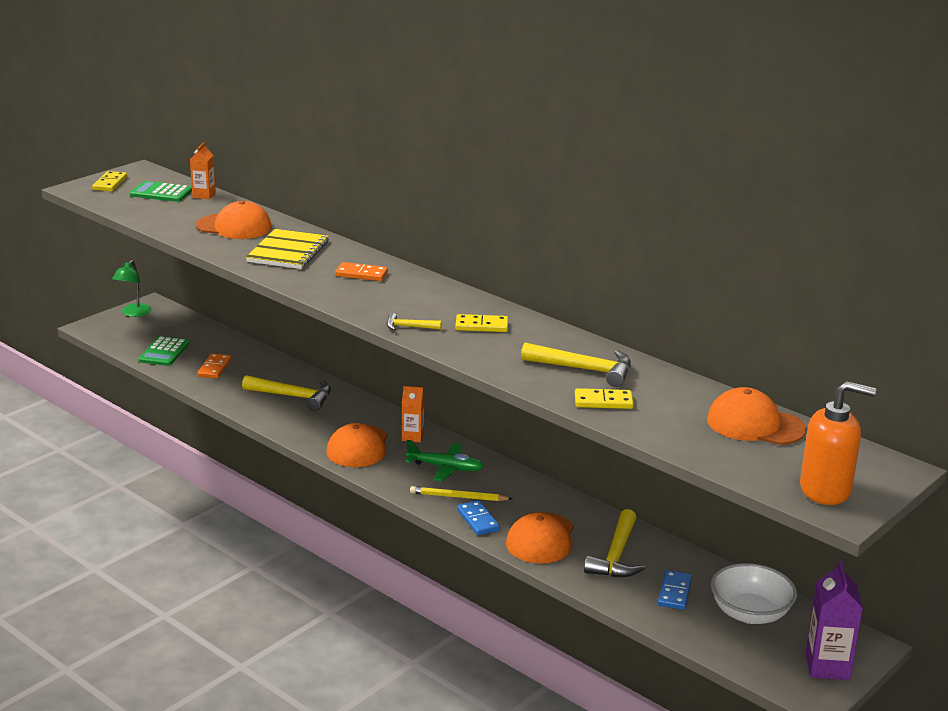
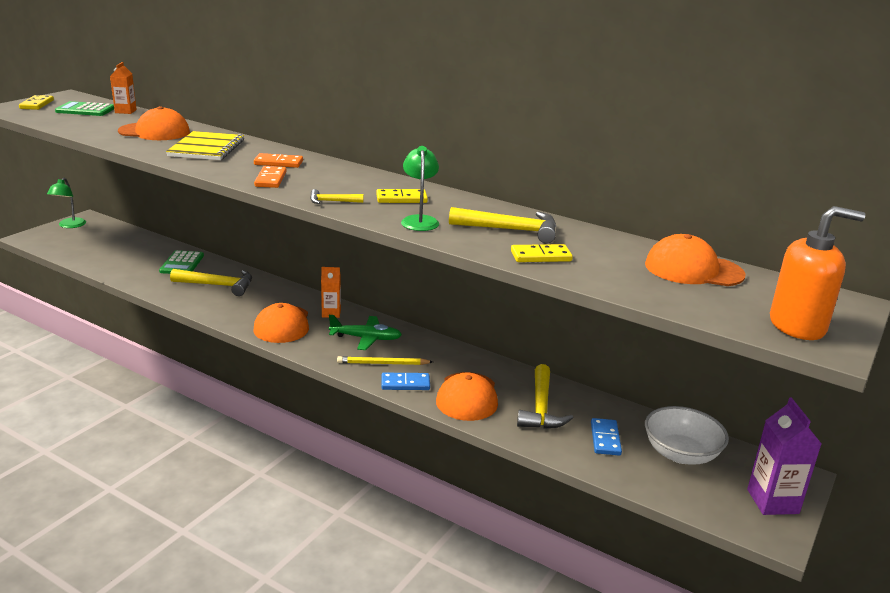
camera: 10 degrees left, 0 degrees up
green calculator [138,336,189,366] -> green calculator moved to [159,250,204,274]
orange domino [197,353,231,379] -> orange domino moved to [254,166,286,188]
blue domino [457,500,500,535] -> blue domino turned 60 degrees counterclockwise [381,373,430,390]
none -> green lamp [401,146,439,231]

